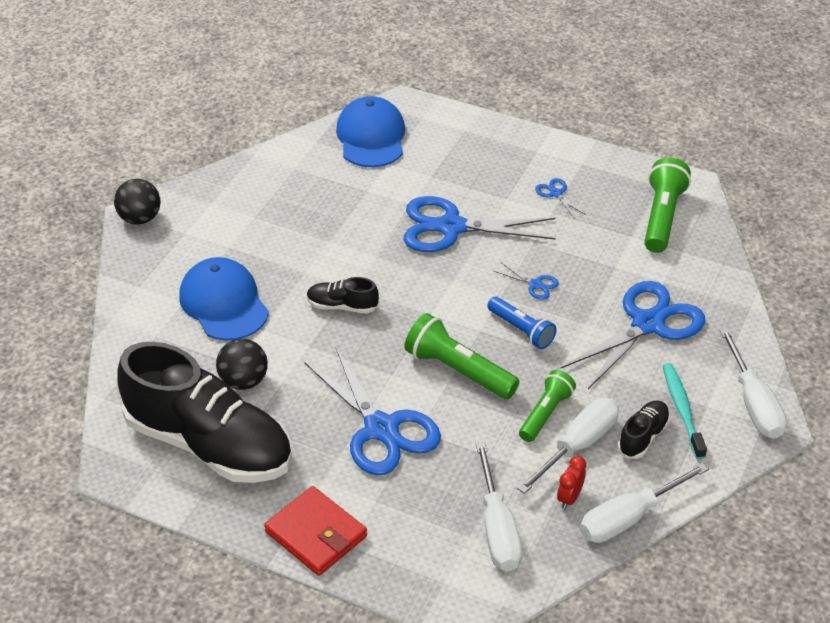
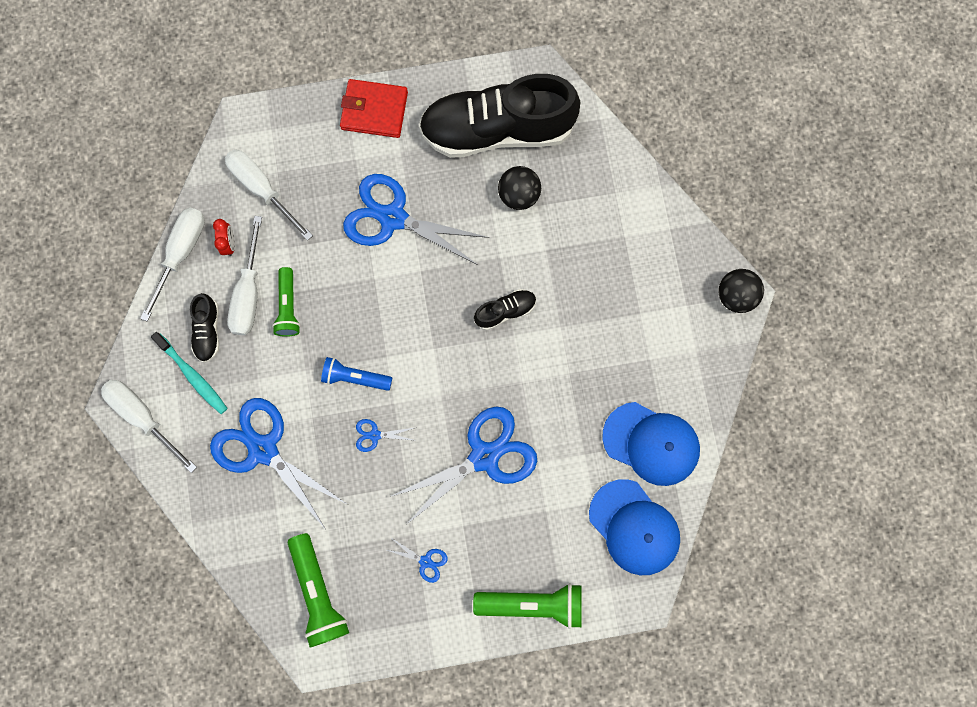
camera: 145 degrees right, 35 degrees up
blue cap [179,257,269,341] -> blue cap moved to [603,402,700,486]
green flashlight [405,313,520,399] -> green flashlight moved to [473,583,582,629]
blue scissors [561,281,705,389] -> blue scissors turned 120 degrees clockwise [210,398,348,528]

